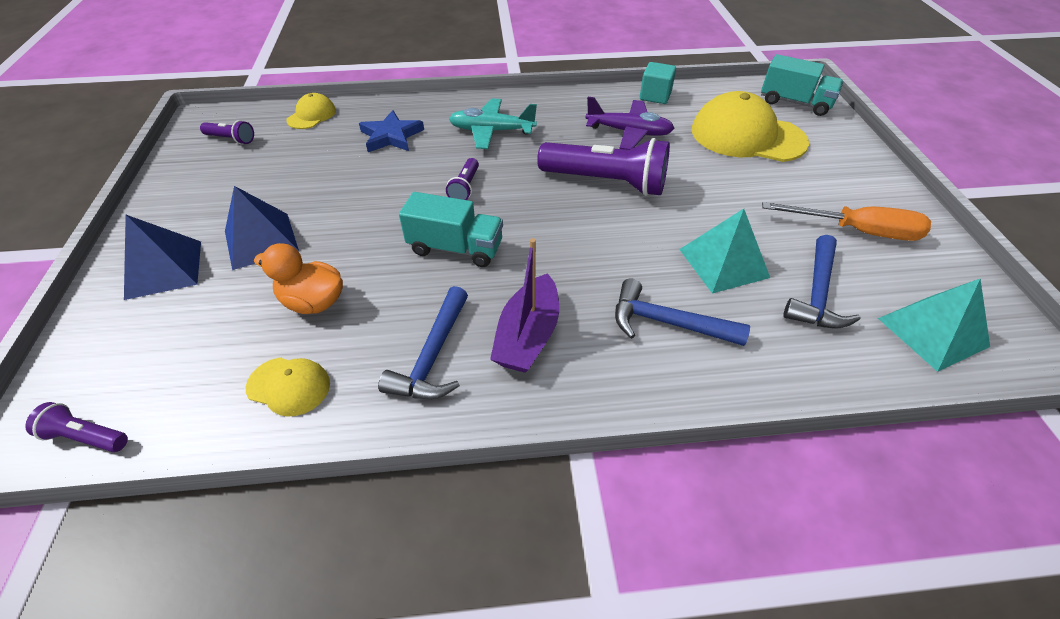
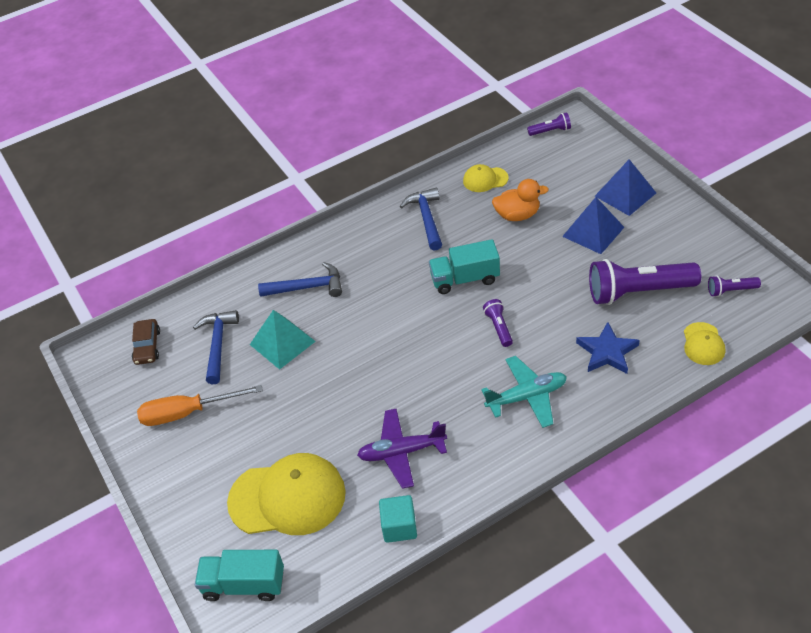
camera: 160 degrees right, 0 degrees up
purple boat [490,238,559,373] -> none
purple flashlight [537,138,670,196] -> purple flashlight moved to [589,259,701,305]
turquoise pyramid [878,279,990,372] -> brown car [132,319,160,365]

